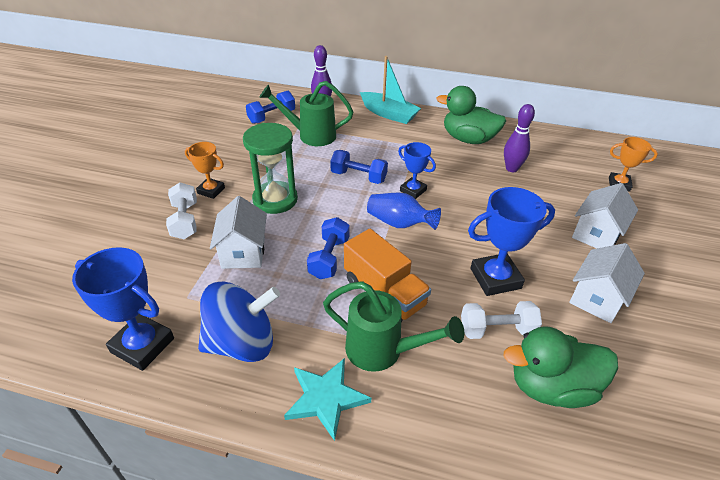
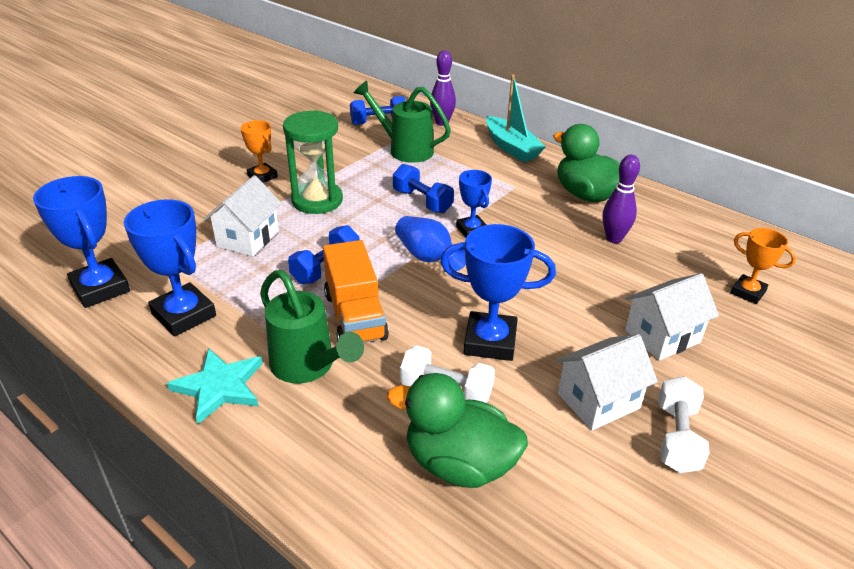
camera: 25 degrees right, 5 degrees down
white dumbbell [166,182,197,239] -> white dumbbell moved to [658,376,709,473]
blue spinning top [198,282,280,362] -> blue trophy [124,199,216,337]

